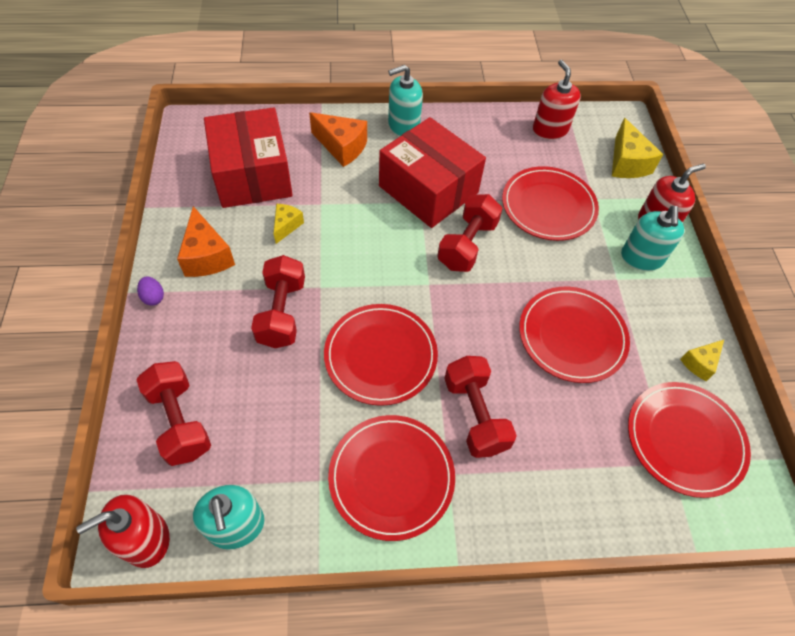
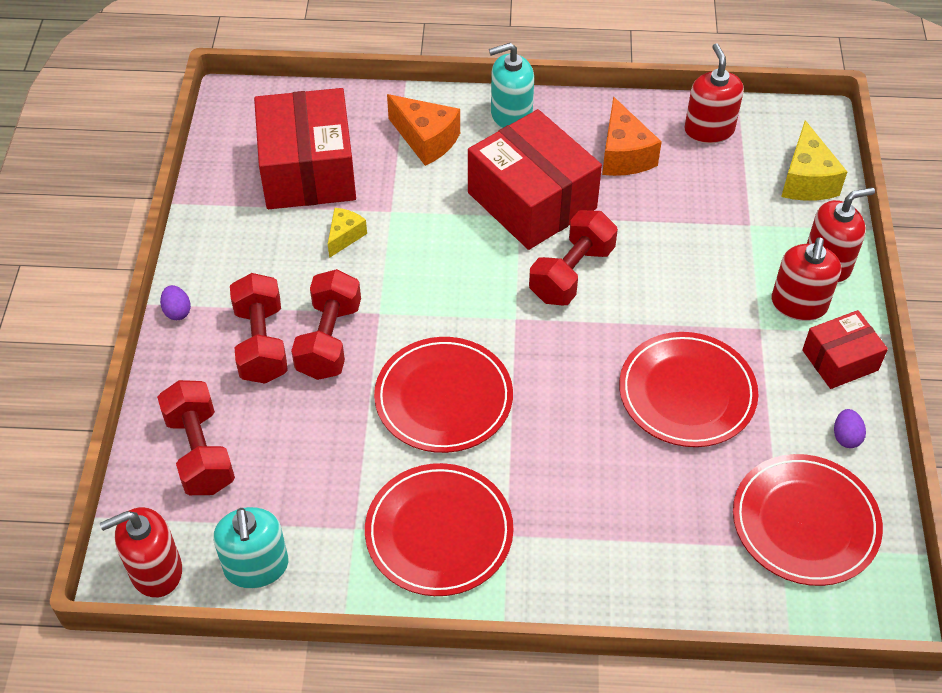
camera: 10 degrees right, 5 degrees down
orange cheese [177,206,235,277] -> orange cheese moved to [602,97,662,176]
red dumbbell [444,356,517,458] -> red dumbbell moved to [230,273,288,383]
red plate [502,166,599,241] -> none
turquoise soap dispenser [621,206,685,271] -> red soap dispenser [772,237,841,321]
yellow cheese [680,340,724,381] -> purple egg [834,409,866,448]
none -> red box [802,310,888,389]

